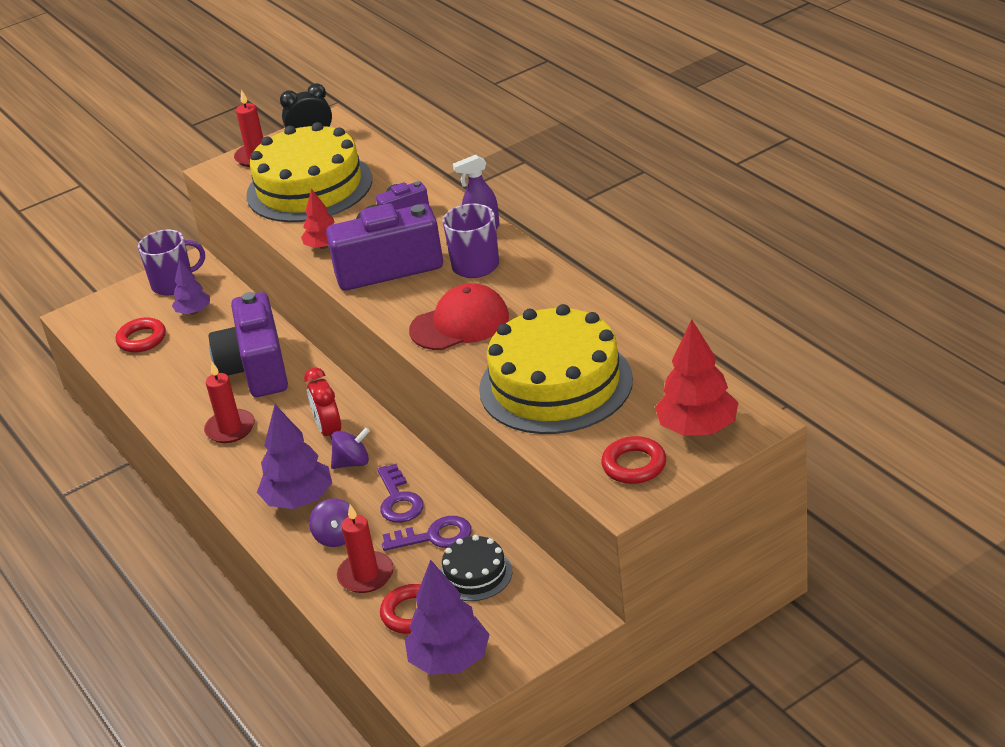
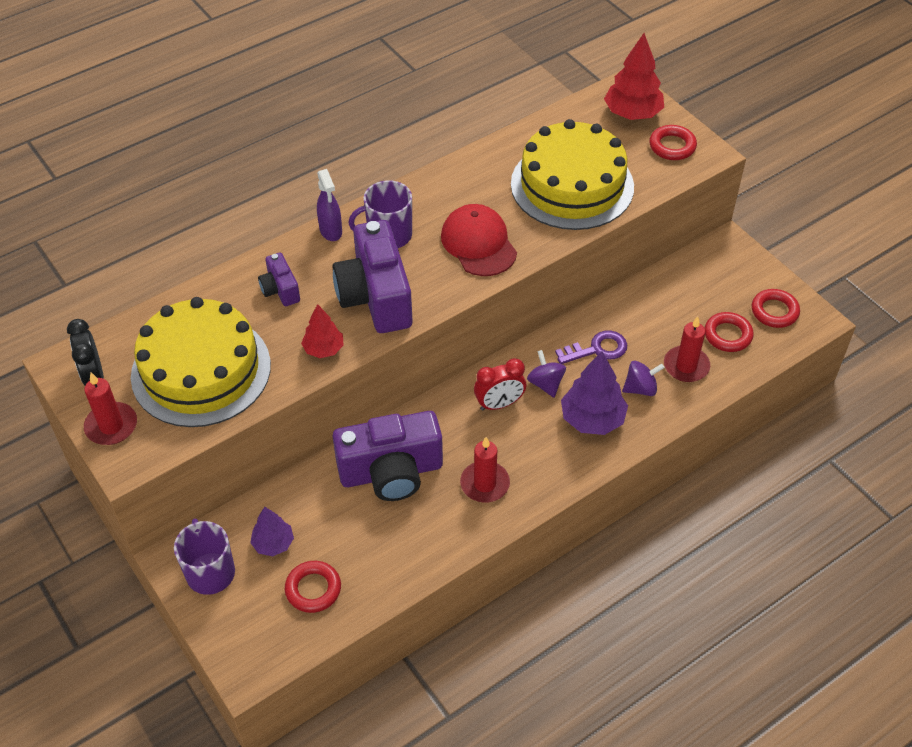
camera: 95 degrees left, 15 degrees up
purple key [382,516,472,551] -> none
purple tree [405,560,490,675] -> red ring [752,289,800,328]
black cake [440,535,512,601] -> none

